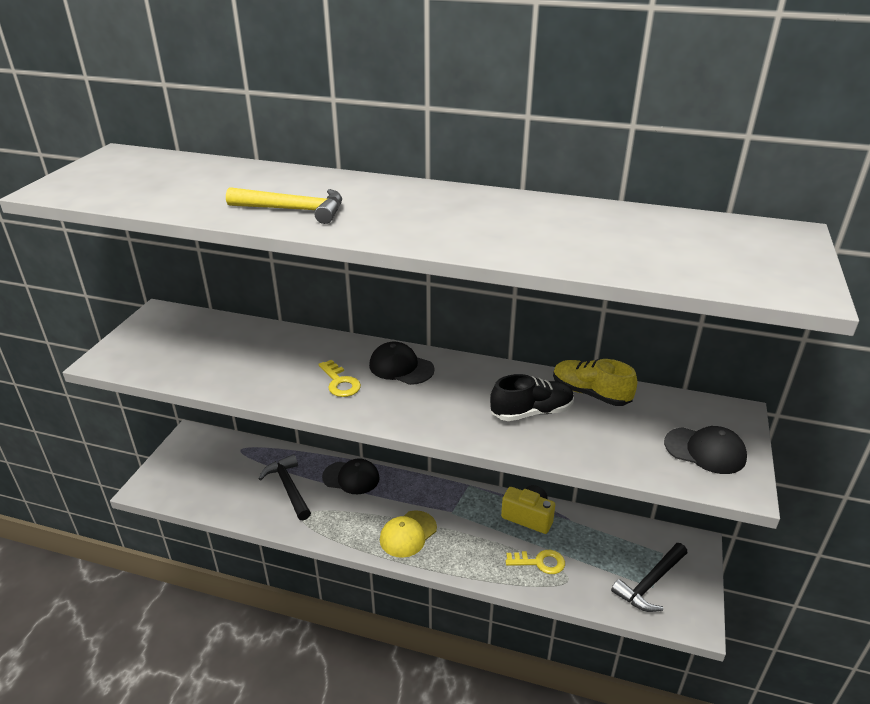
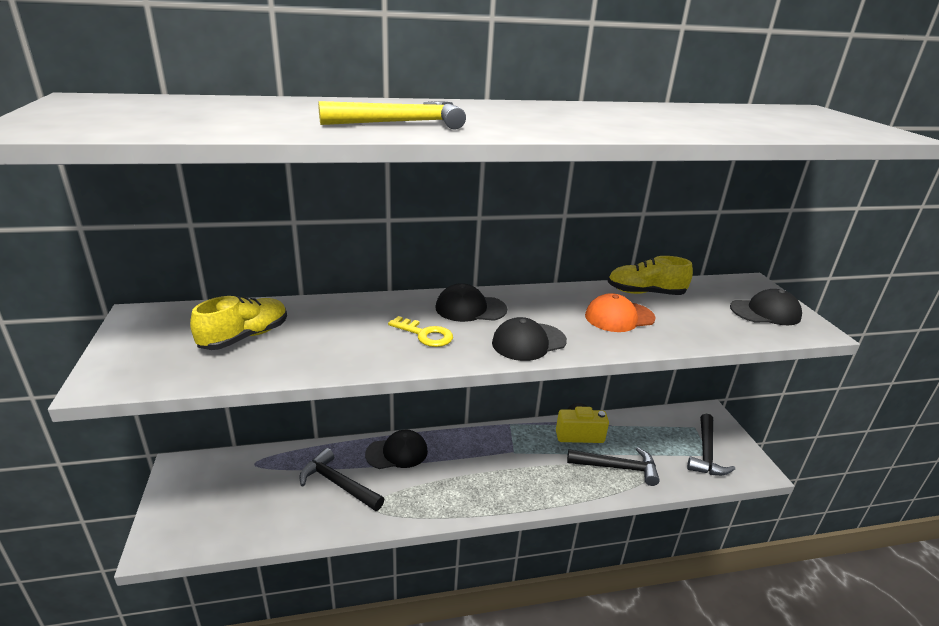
camera: 30 degrees left, 5 degrees down
yellow cap [380,510,437,558] -> none
black shoe [490,374,574,421] -> orange cap [585,293,656,332]
yellow key [506,550,565,574] -> black hammer [567,447,660,486]
none -> yellow shoe [190,296,287,350]
none -> black cap [492,317,567,361]

